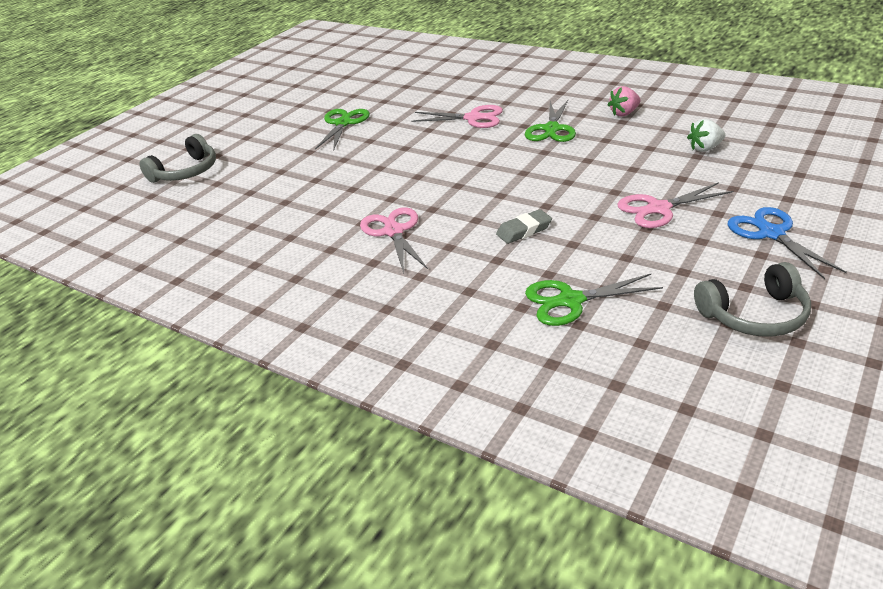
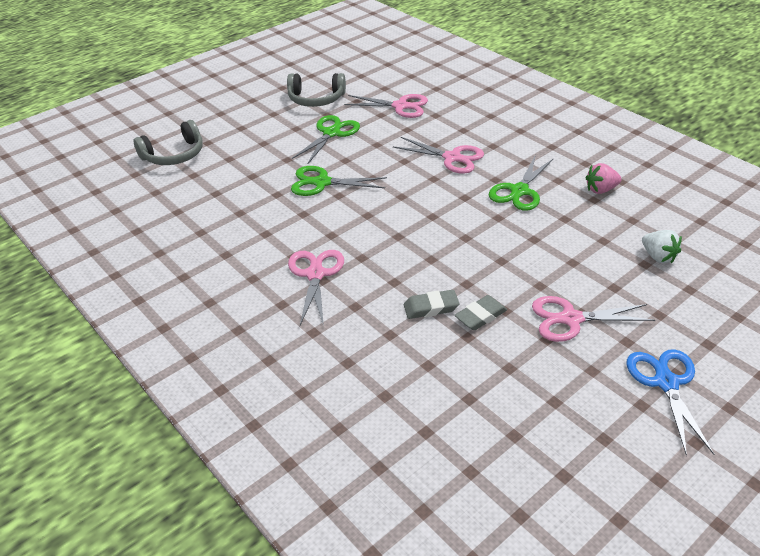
camera: 15 degrees right, 5 degrees up
green scissors [525,274,663,326] -> green scissors moved to [291,166,387,196]
white strawberry [687,119,725,152] -> white strawberry turned 120 degrees counterclockwise [642,230,682,263]
grey headphones [694,262,811,337] -> grey headphones moved to [287,73,346,107]
none -> pink scissors [344,94,428,118]
none -> grey eraser [455,295,507,330]

